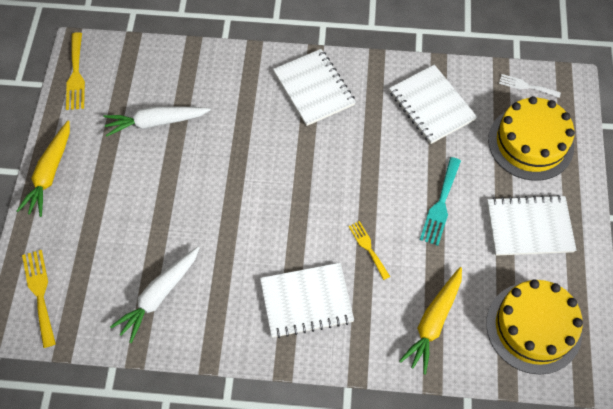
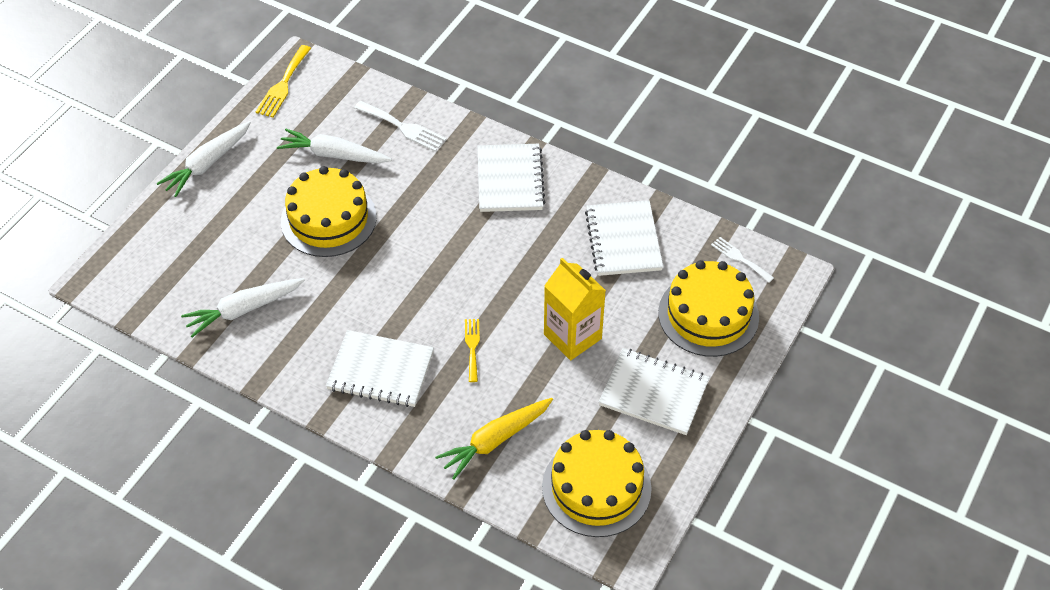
camera: 25 degrees right, 10 degrees down
yellow carrot [17,121,70,217] -> white carrot [156,121,251,197]
yellow fork [22,250,56,348] -> none
turquoise fork [420,157,461,246] -> yellow carton [544,258,606,360]
none -> yellow cake [281,166,377,257]
none -> white fork [354,101,446,152]

